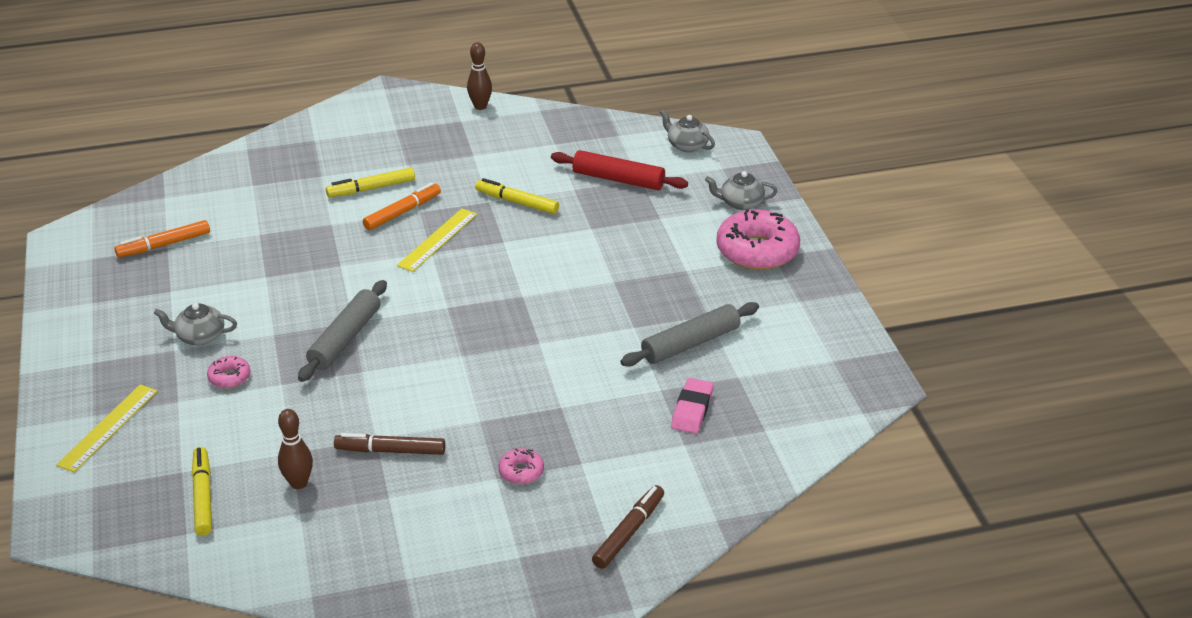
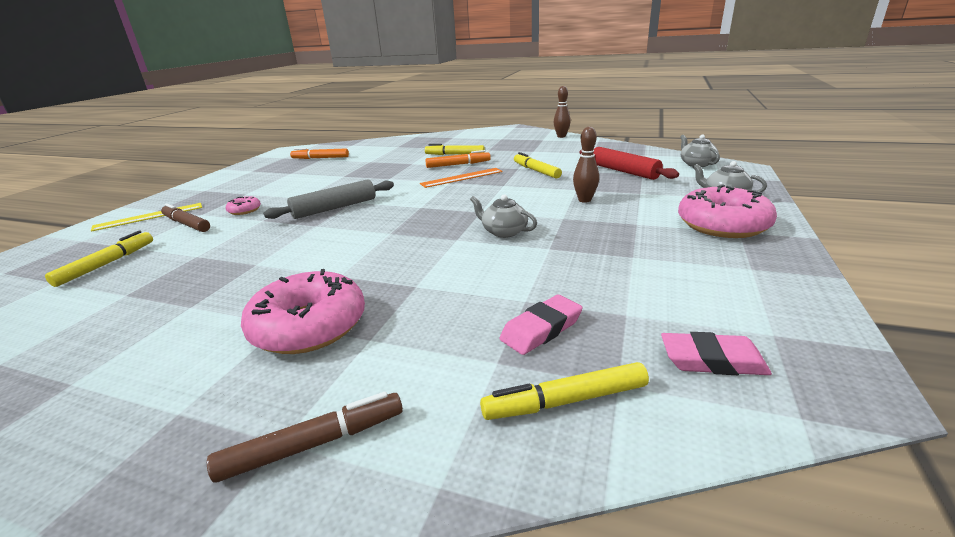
camera: 35 degrees right, 10 degrees down
grey teapot [154,303,237,345] -> grey teapot moved to [470,194,537,238]
brown bowling pin [278,409,313,489] -> brown bowling pin moved to [573,127,599,203]
brown marker [334,433,445,455] -> brown marker moved to [161,203,210,232]
yellow ruler [397,208,477,272] -> orange ruler [420,168,502,188]
pink donut [499,448,544,484] -> pink donut [241,269,365,354], size x2.17
grey rolling pin [620,302,759,367] -> none
none -> yellow marker [480,362,649,420]
none -> pink eraser [661,332,772,375]

